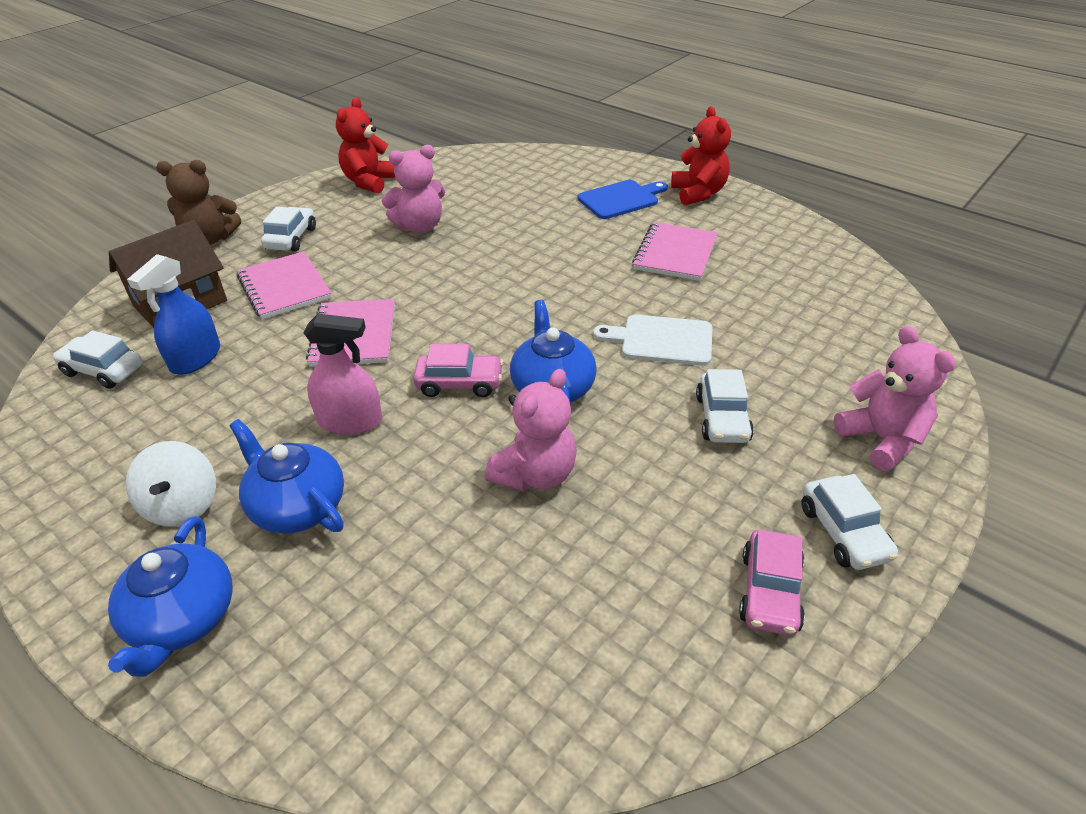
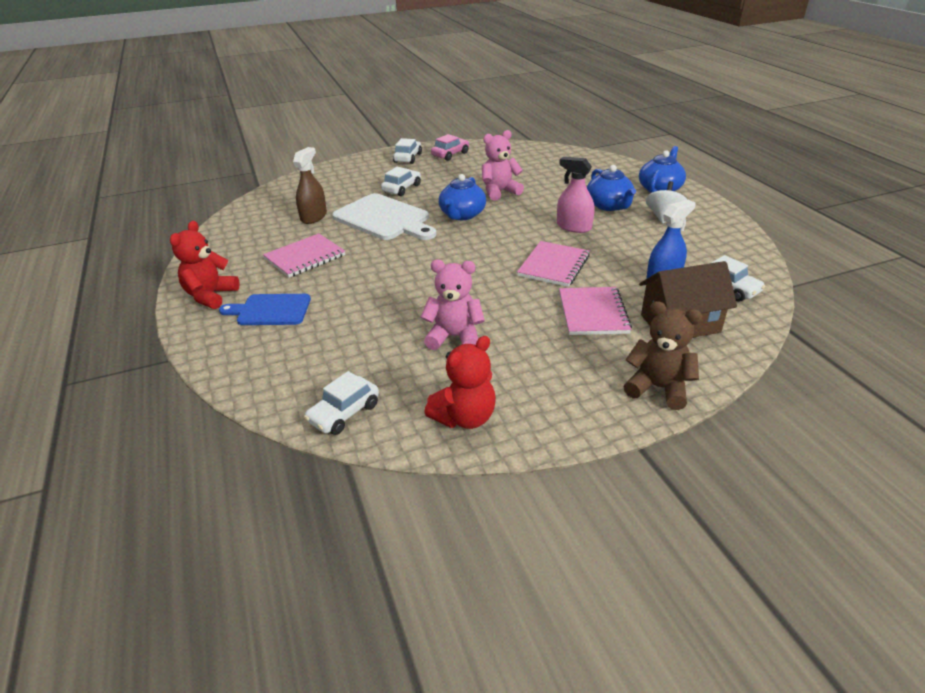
camera: 150 degrees left, 5 degrees down
white car [261,207,316,252] -> white car moved to [304,371,379,435]
pink car [413,344,503,397] -> none
white cutting board [593,314,712,366] -> white cutting board [332,193,436,240], size x1.60
pink teddy bear [834,326,956,471] -> none
none -> brown spray bottle [293,147,327,224]

